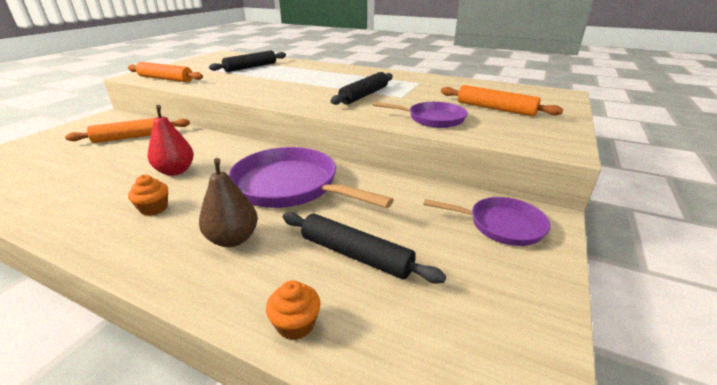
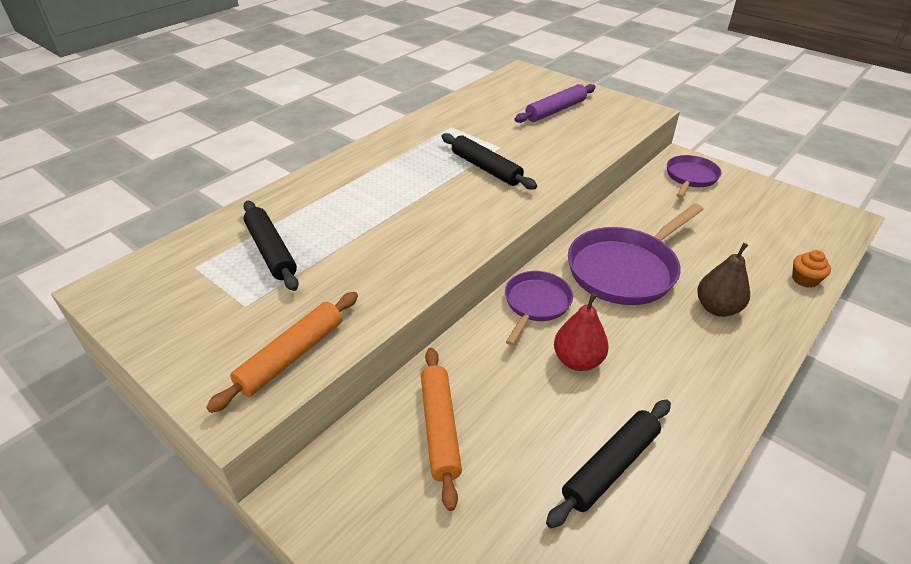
camera: 75 degrees left, 10 degrees up
orange cupcake [128,175,168,216] -> none
black rolling pin [283,212,446,283] -> black rolling pin moved to [546,400,671,528]
purple pan [372,102,468,128] -> purple pan moved to [505,271,573,346]
orange rolling pin [441,85,563,117] -> purple rolling pin [515,84,596,123]

